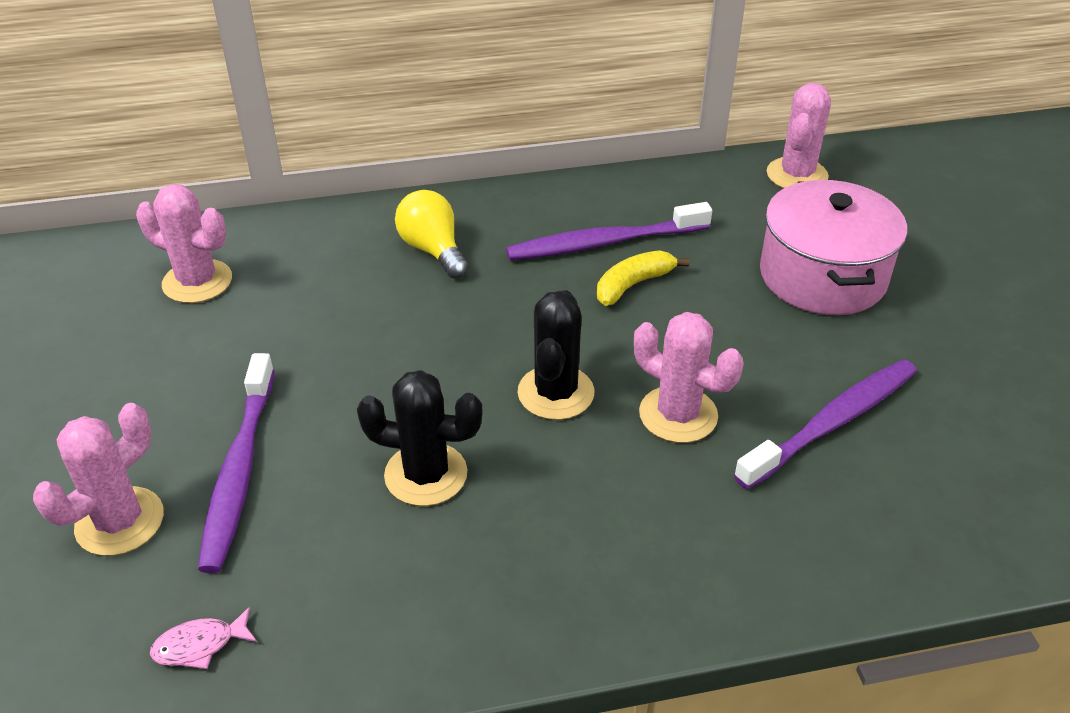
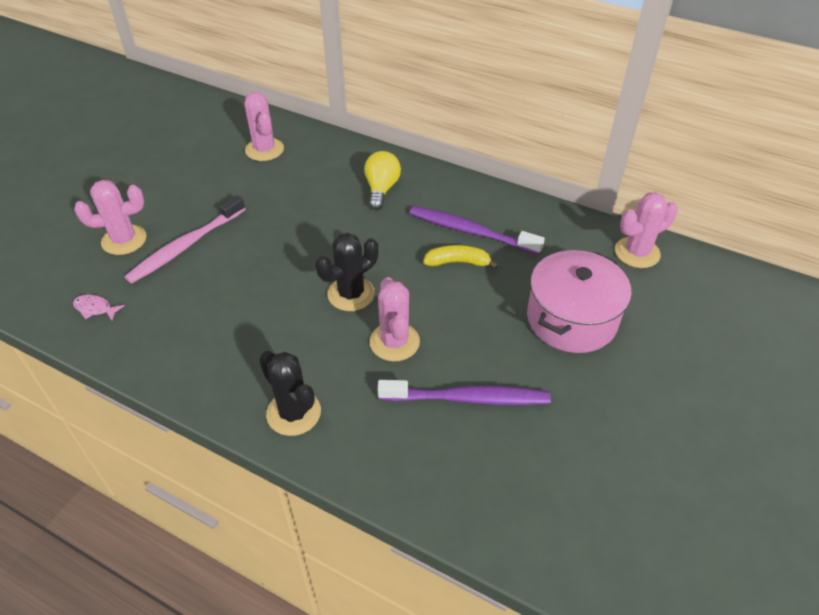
camera: 40 degrees right, 5 degrees up
purple toothbrush [198,353,275,573] -> pink toothbrush [124,195,245,284]
black cactus [357,370,483,506] -> black cactus moved to [259,351,321,436]

